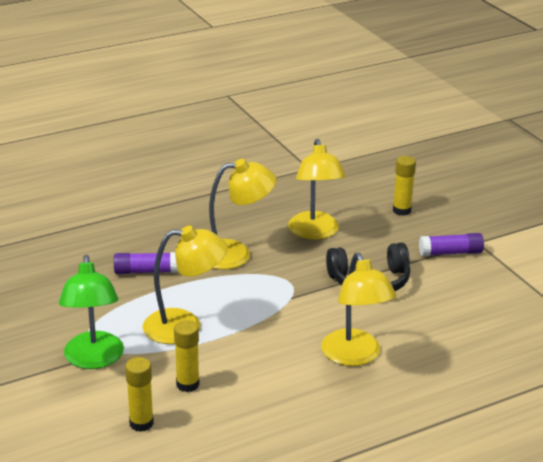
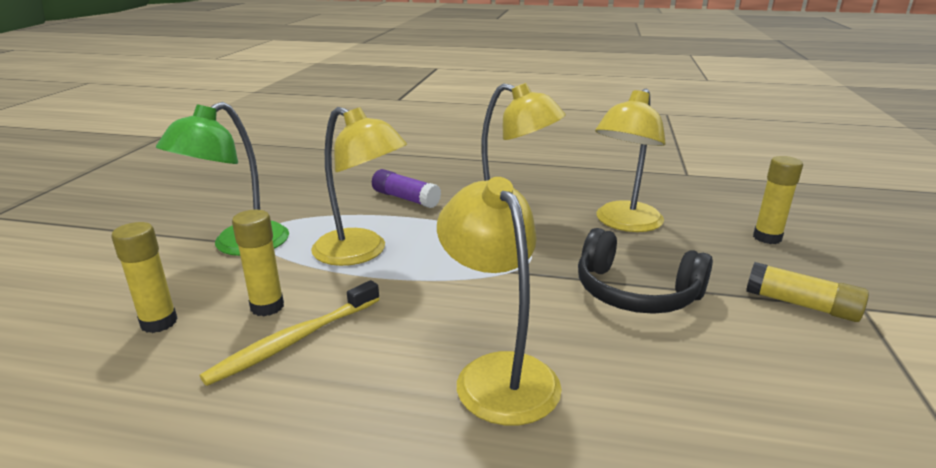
camera: 40 degrees right, 5 degrees down
yellow lamp [321,253,397,366] -> yellow lamp turned 135 degrees clockwise [437,177,562,425]
purple glue stick [419,233,484,256] -> yellow glue stick [746,262,869,322]
none -> yellow toothbrush [200,280,380,386]

